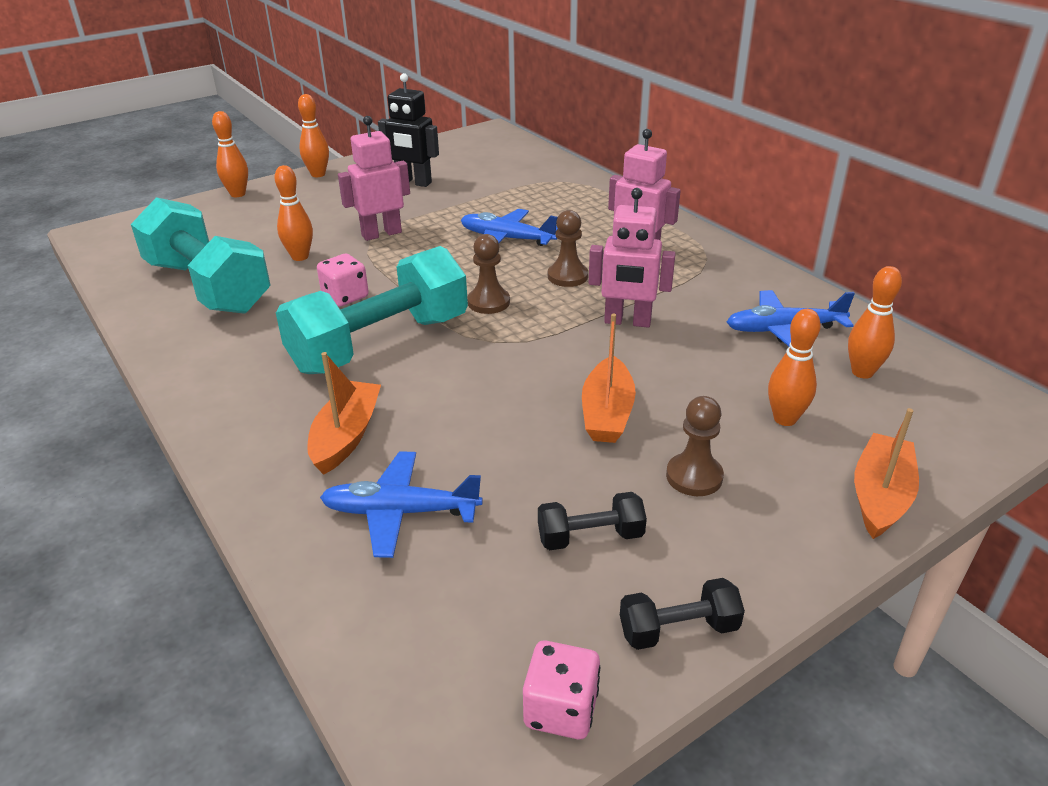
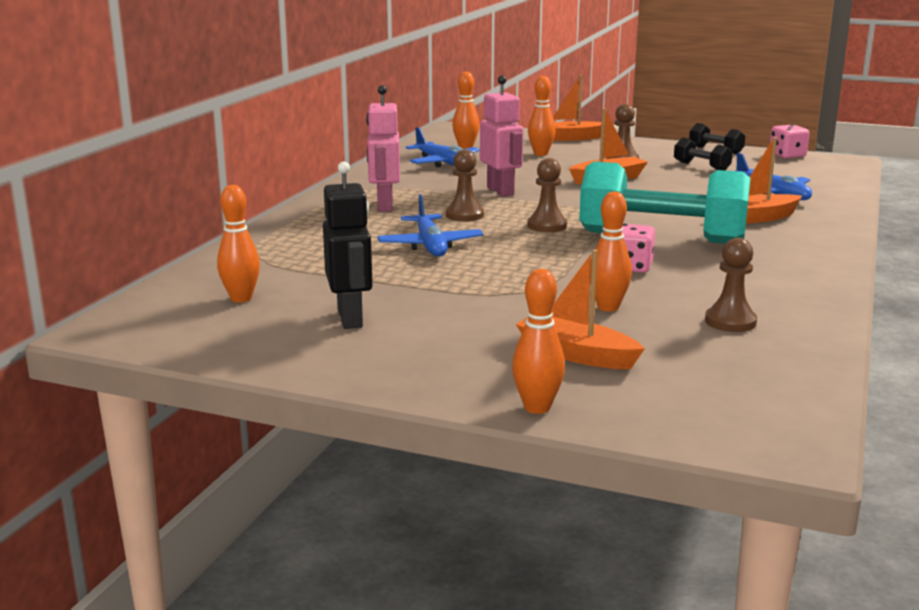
camera: 125 degrees left, 15 degrees down
turquoise dumbbell [131,197,271,314] -> brown pawn [705,238,757,332]
orange bowling pin [298,94,329,177] -> orange bowling pin moved to [217,185,260,303]
pink robot [338,116,410,241] -> none
none -> orange boat [516,250,645,369]

